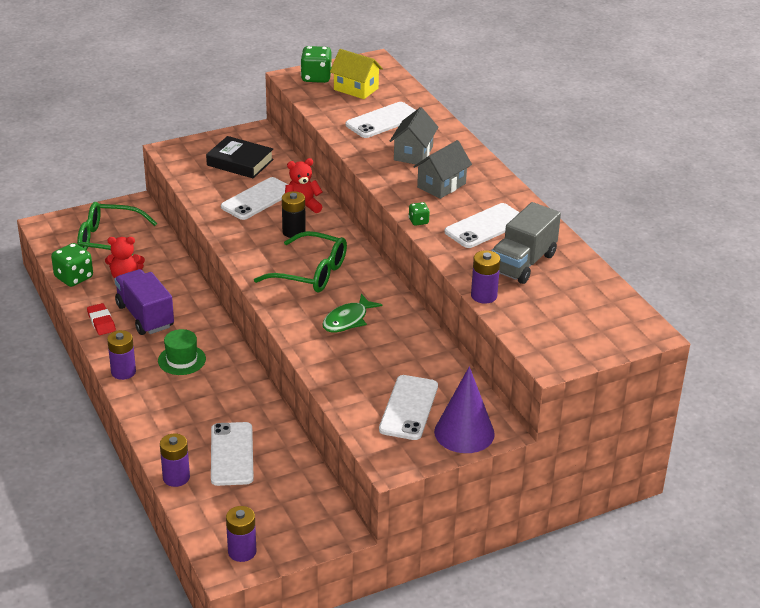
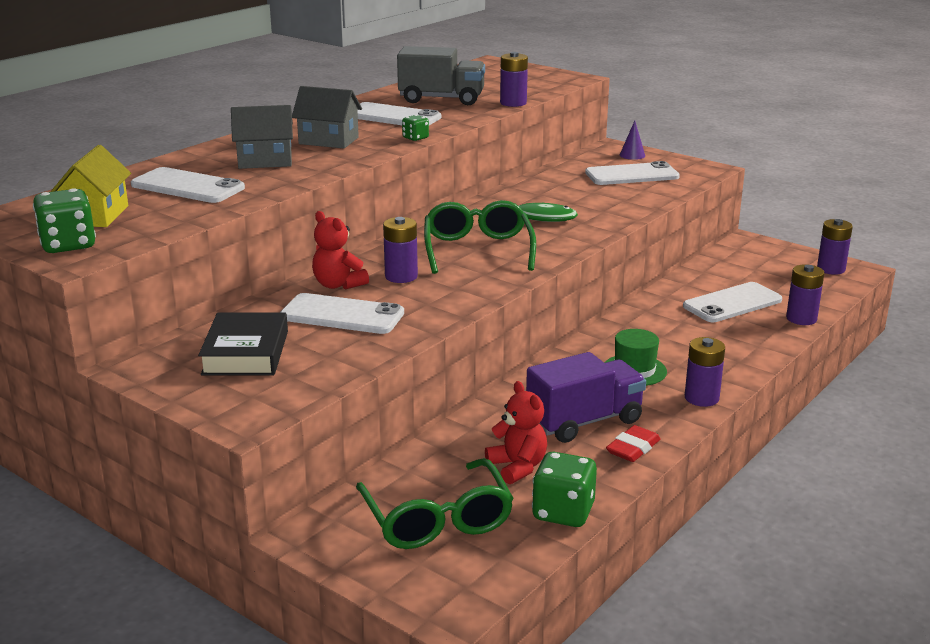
camera: 115 degrees left, 10 degrees down
purple truck [114,269,174,335] -> purple truck turned 150 degrees counterclockwise [526,352,646,443]
black battery [282,191,306,238] -> purple battery [383,217,418,283]
purple cone [434,366,495,453] -> purple cone [620,121,645,160], size x0.47

